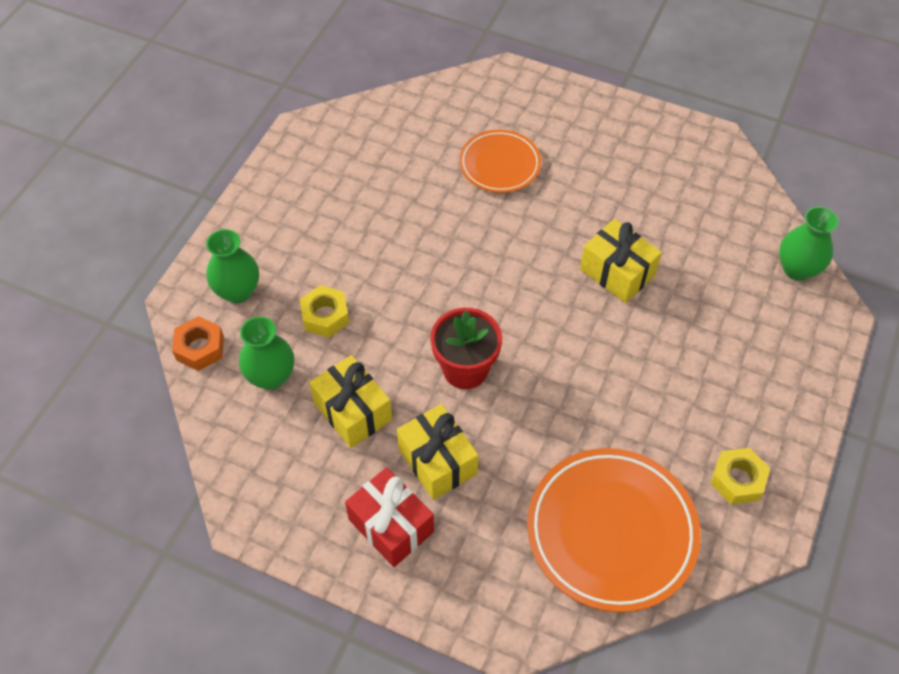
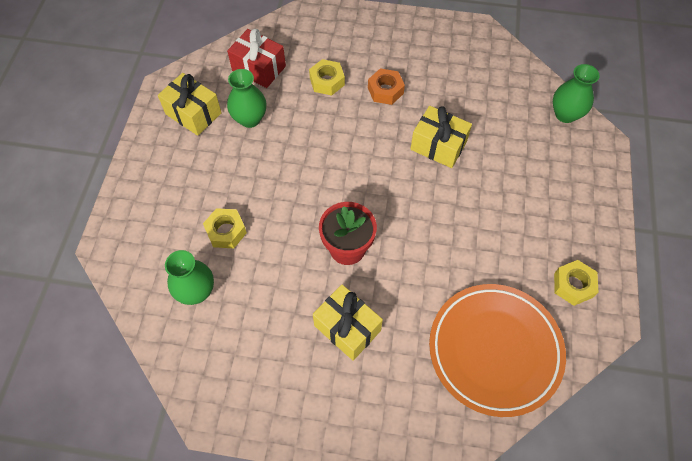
camera: 15 degrees left, 5 degrees up
orange nut [172,316,224,371] -> orange nut moved to [368,68,405,105]
green vase [206,229,259,303] -> green vase moved to [227,69,266,128]
yellow gift [309,355,392,448] -> yellow gift moved to [158,73,222,136]
red gift [345,467,434,567] -> red gift moved to [227,29,286,88]
orange plate [459,130,541,193] -> yellow nut [309,59,345,96]

